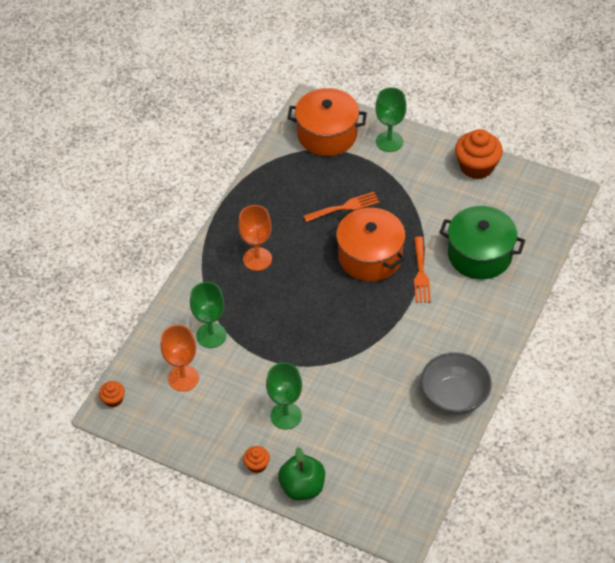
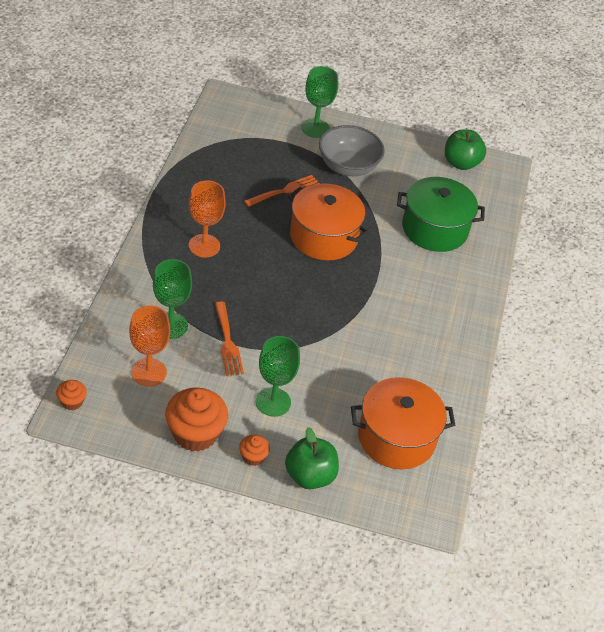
camera: 20 degrees left, 5 degrees down
orange pot [287,88,367,156] -> orange pot moved to [351,377,455,469]
orange fork [414,237,431,303] -> orange fork moved to [215,302,244,376]
grey bowl [420,352,492,415] -> grey bowl moved to [319,125,385,176]
orange cupcake [455,129,503,179] -> orange cupcake moved to [165,388,228,452]
none -> green apple [445,129,486,170]

